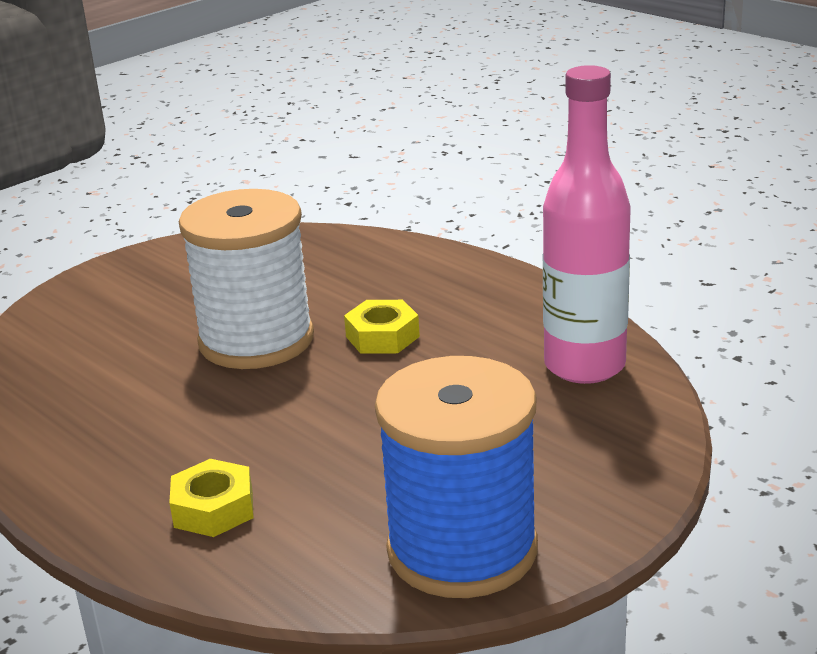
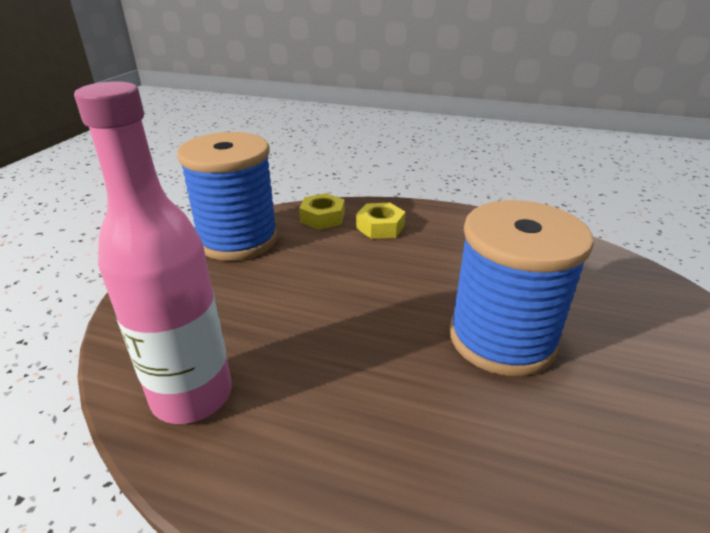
camera: 150 degrees right, 5 degrees up
white spool [179,189,314,369] -> blue spool [449,200,594,377]
yellow nut [344,300,420,353] -> yellow nut moved to [299,193,345,230]

